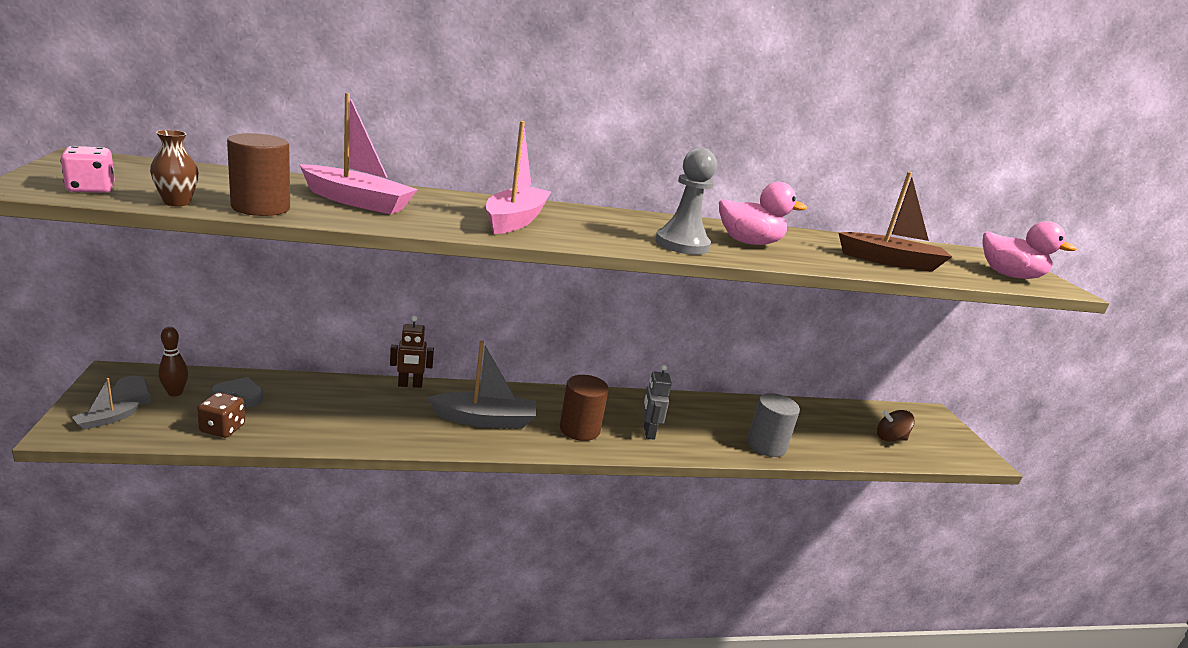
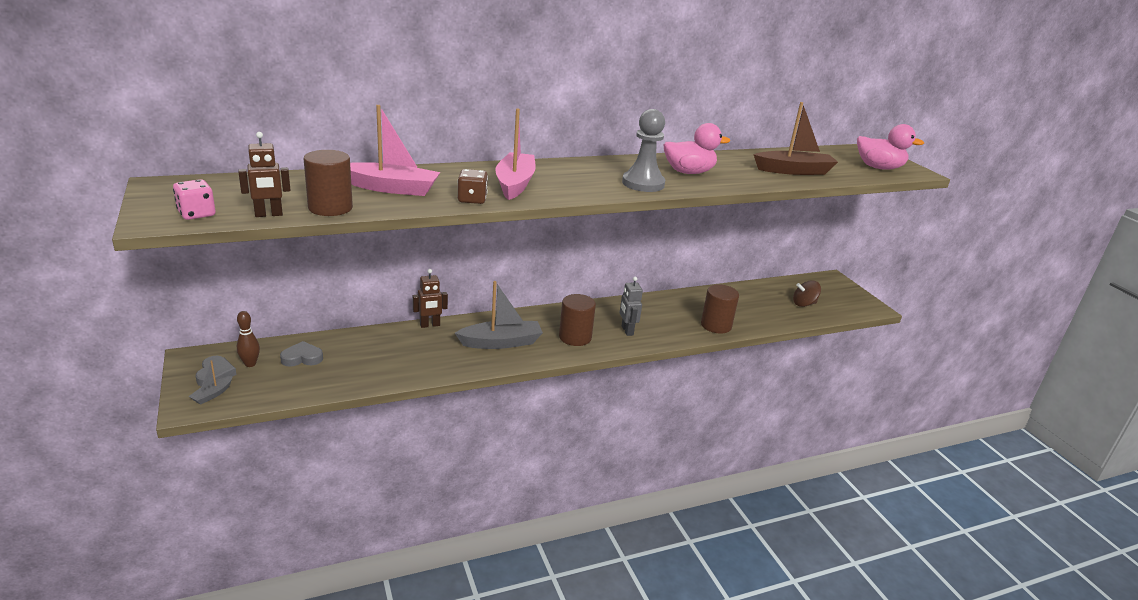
camera: 10 degrees left, 5 degrees up
brown vase [150,130,199,206] -> brown robot [238,132,291,217]
brown dice [197,392,245,438] -> brown dice moved to [457,169,488,204]
grey cylinder [747,393,800,457] -> brown cylinder [701,284,739,334]

